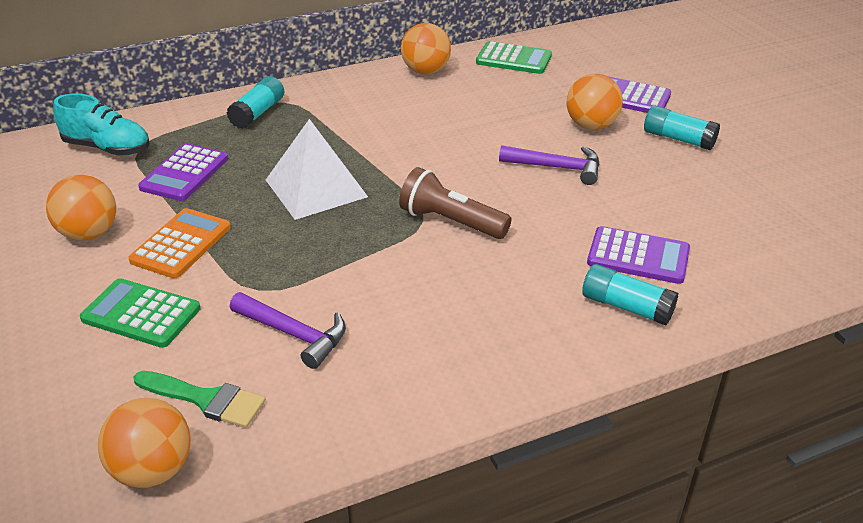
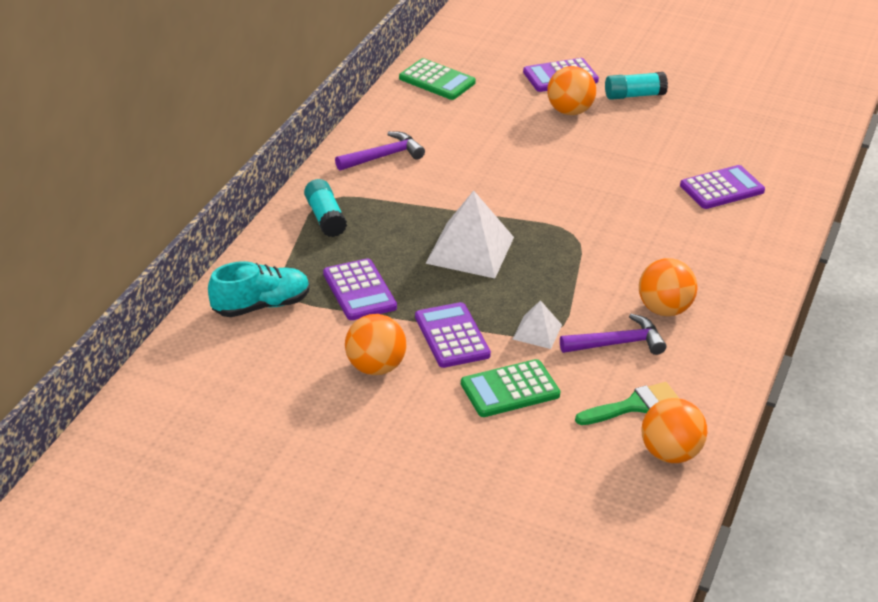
camera: 45 degrees left, 0 degrees up
orange calculator [128,208,231,278] -> purple calculator [415,302,491,368]
brown flashlight [399,167,512,239] -> none
orange ball [401,23,451,74] -> orange ball moved to [639,258,697,316]
green calculator [476,41,552,74] -> green calculator turned 60 degrees clockwise [399,58,476,100]
purple hammer [499,145,600,185] -> purple hammer moved to [335,131,425,171]
turquoise glue stick [582,264,678,326] -> none
none -> white pyramid [513,300,562,349]

